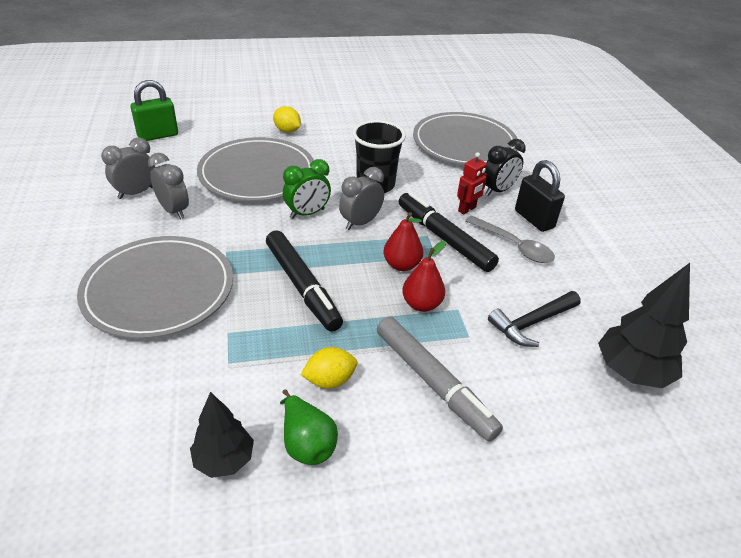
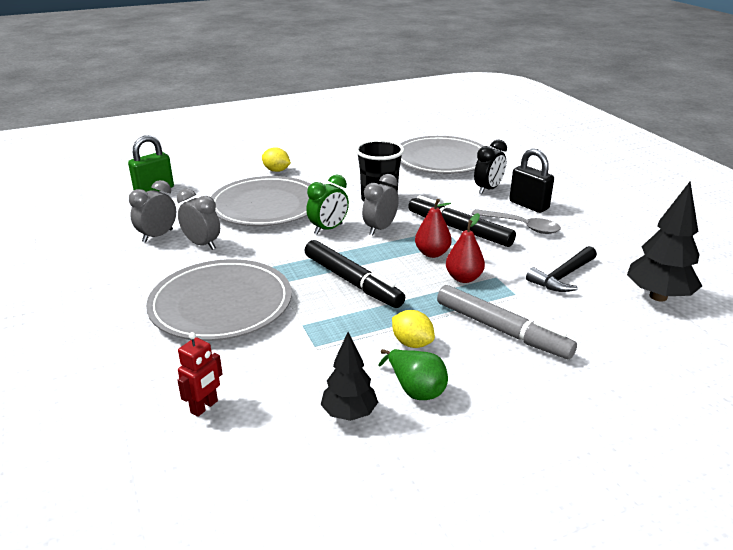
camera: 10 degrees left, 10 degrees down
yellow lemon [300,347,357,389] -> yellow lemon turned 75 degrees clockwise [392,310,435,348]
red robot [457,152,487,215] -> red robot moved to [177,332,223,417]

